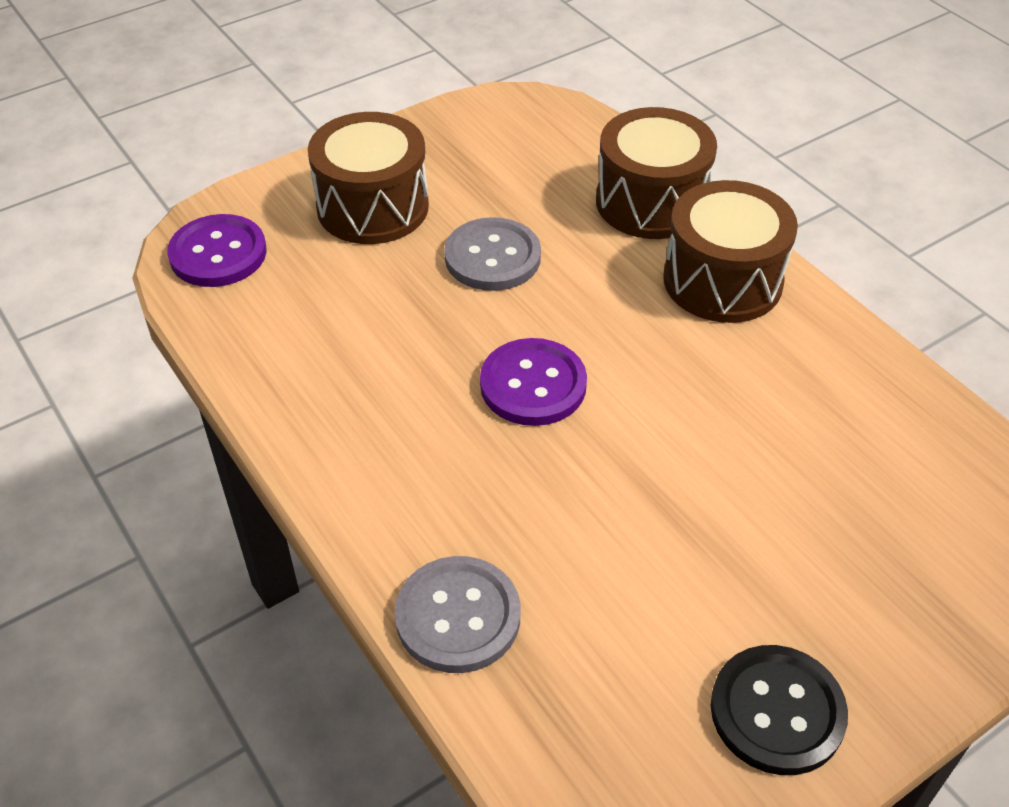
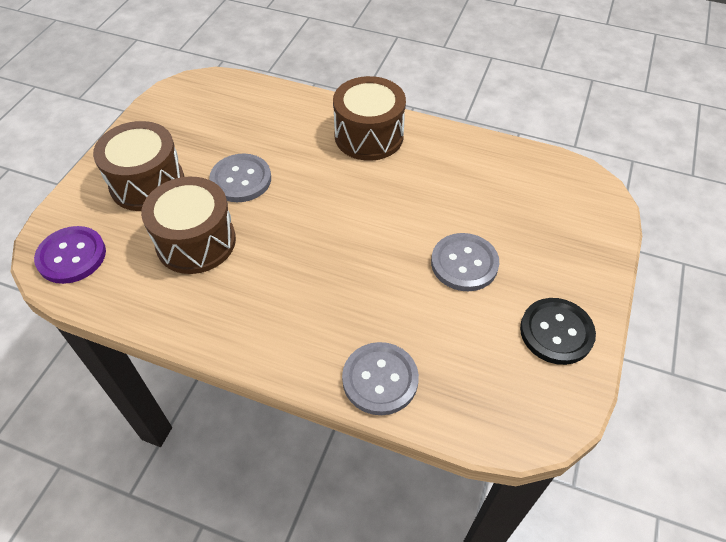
camera: 35 degrees left, 5 degrees up
purple button [480,338,587,426] -> none
brown drum [596,107,717,239] -> brown drum moved to [141,177,236,274]
none -> grey button [431,233,499,291]

